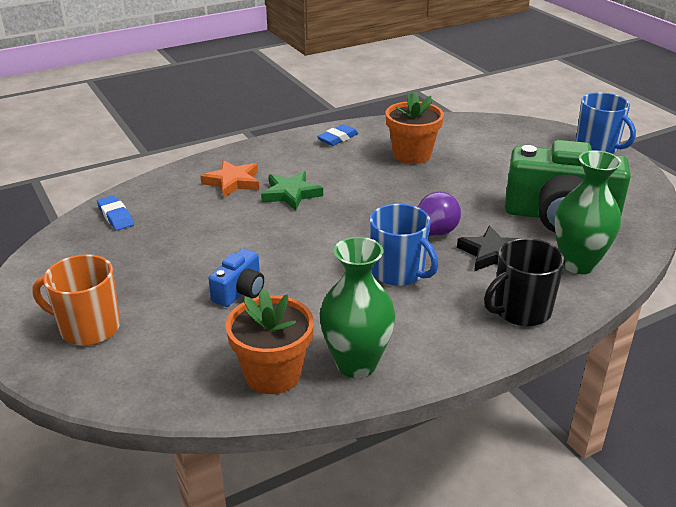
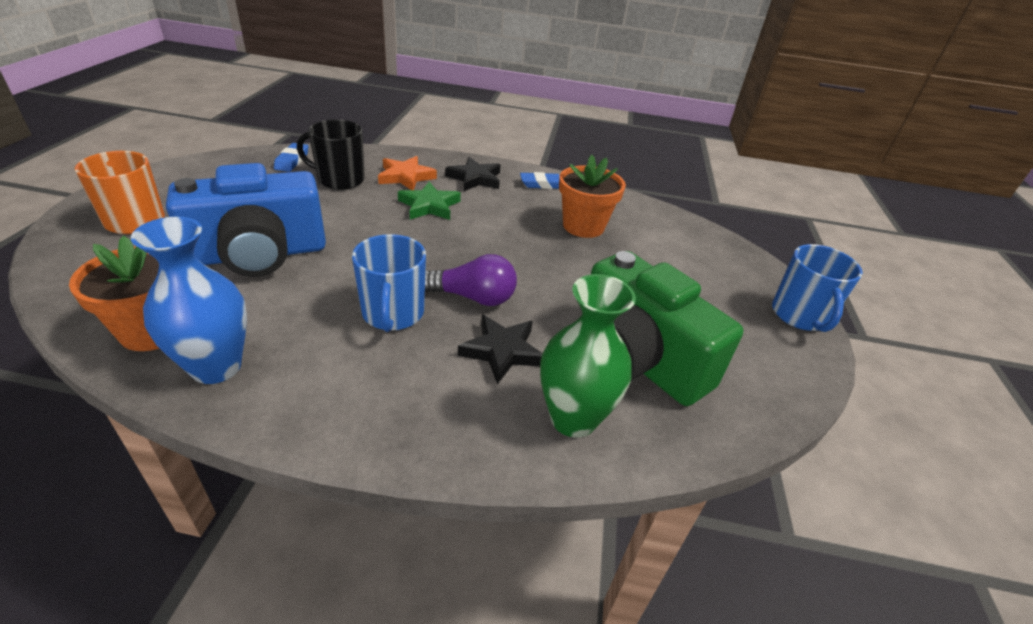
camera: 35 degrees right, 5 degrees up
blue camera [208,249,264,307] -> blue camera [166,163,326,277], size x2.18
green vase [320,237,396,378] -> blue vase [131,217,247,384]
black mug [484,238,565,326] -> black mug moved to [297,119,365,190]
none -> black star [445,157,500,191]

